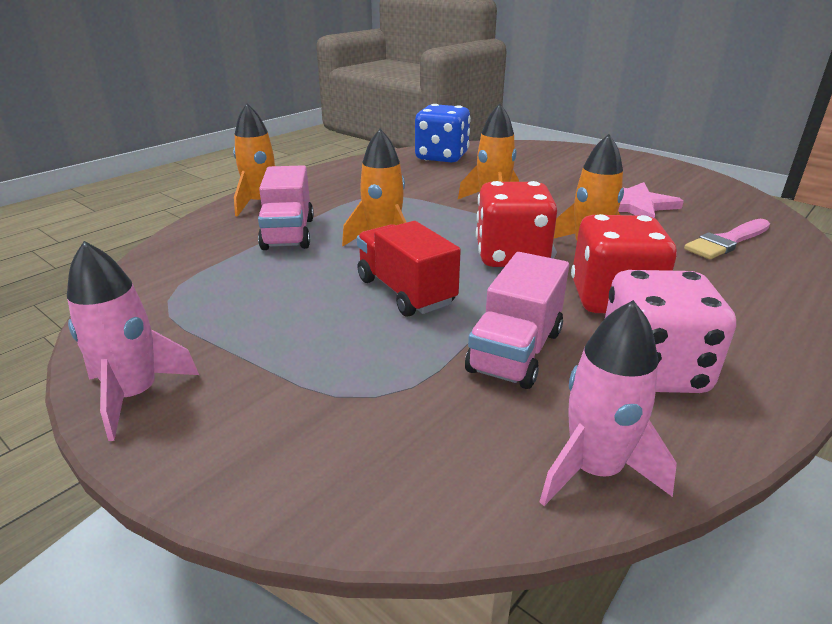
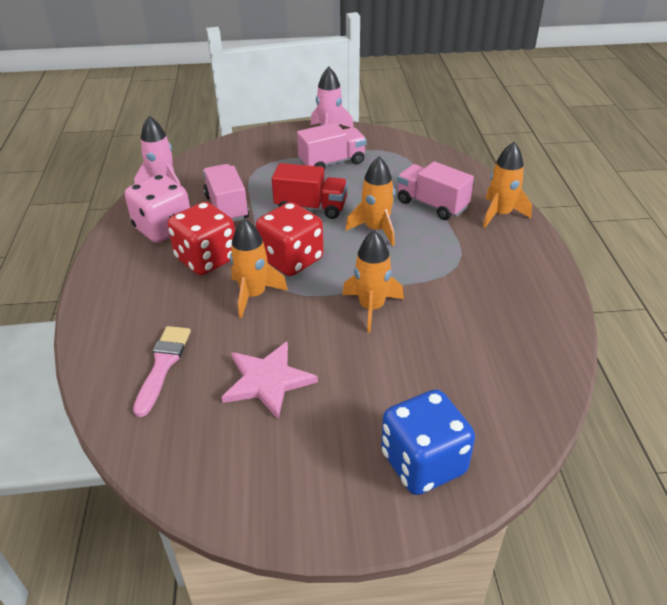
camera: 135 degrees right, 10 degrees up
blue dice [415,104,471,162] -> blue dice moved to [381,389,475,495]
none -> pink truck [297,122,367,170]

